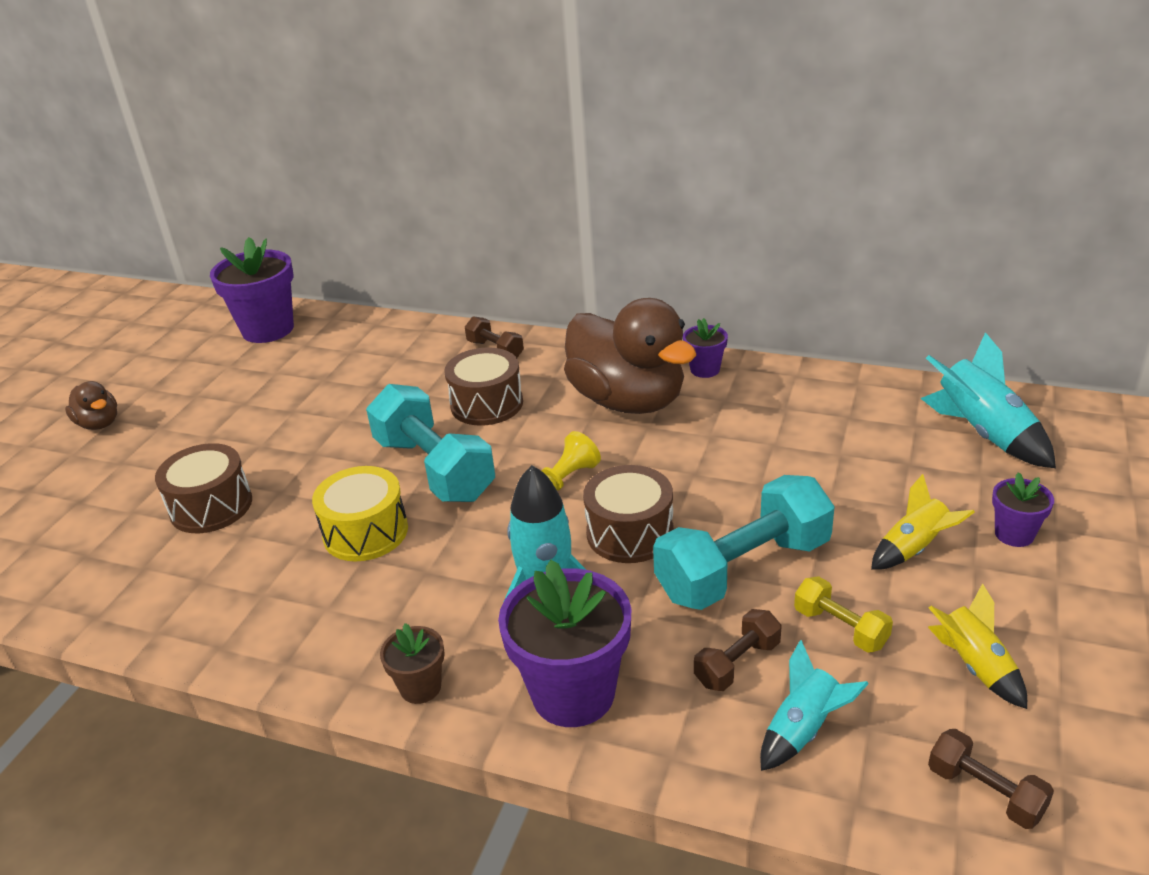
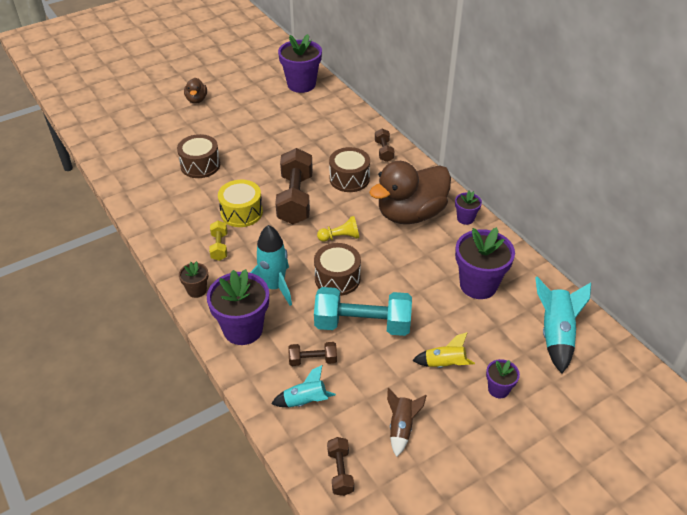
camera: 35 degrees right, 10 degrees up
turquoise dumbbell [366,384,495,502] -> brown dumbbell [275,148,313,224]
brown duck [564,298,696,414] -> brown duck turned 60 degrees clockwise [369,161,451,224]
yellow dumbbell [794,576,893,653] -> yellow dumbbell moved to [209,221,227,261]
yellow rocket [928,583,1027,709] -> brown rocket [387,388,427,457]
none -> purple flower pot [455,227,515,299]

